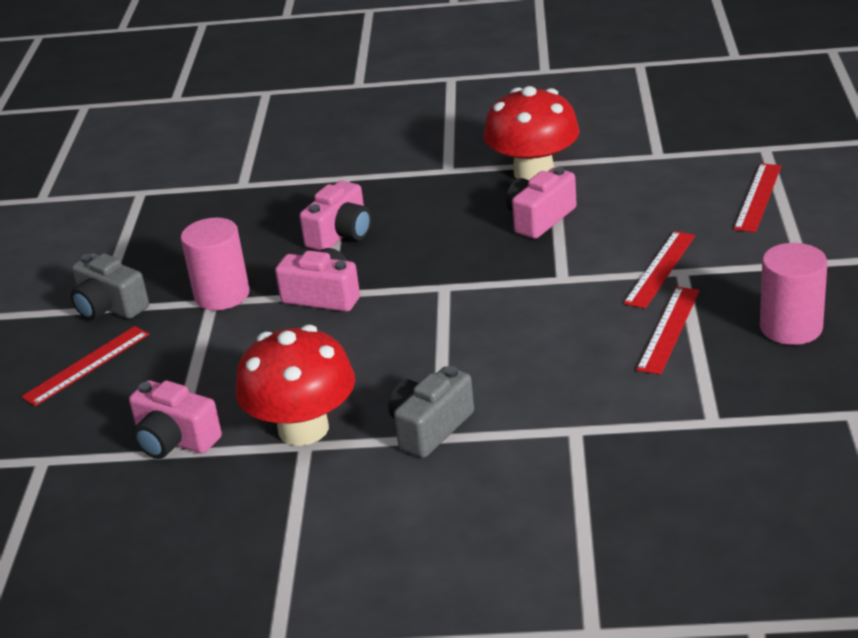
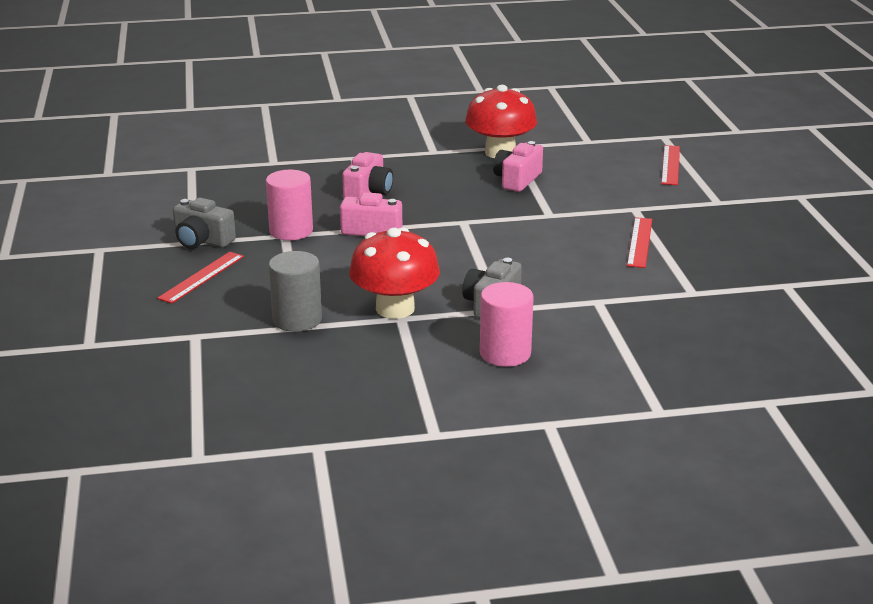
camera: 15 degrees left, 5 degrees down
pink camera [129,380,222,459] -> grey cylinder [269,251,322,332]
red ruler [623,231,695,309] -> none
pink cylinder [760,243,828,345] -> pink cylinder moved to [480,282,534,367]

